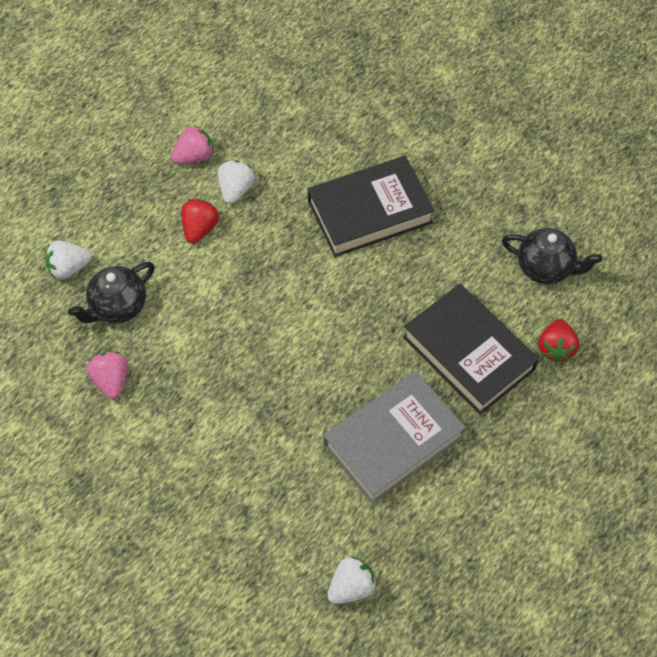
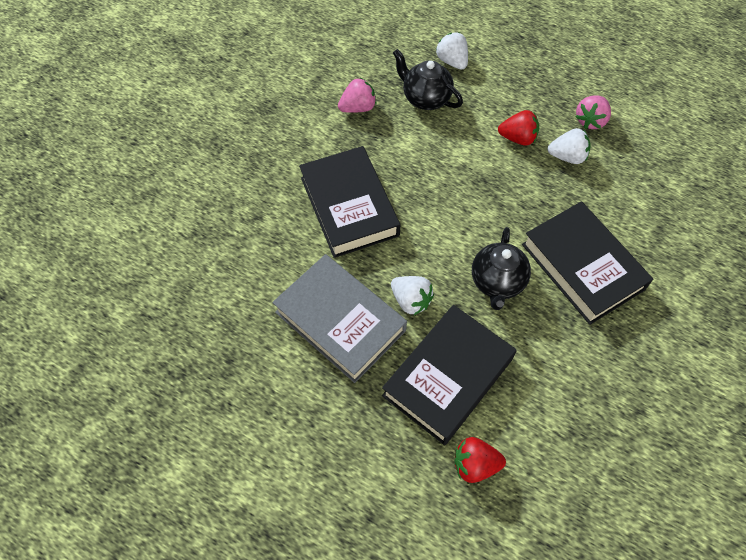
camera: 80 degrees right, 0 degrees up
pink strawberry [171,125,214,164] -> pink strawberry turned 75 degrees clockwise [576,96,611,129]
white strawberry [327,556,377,604] -> white strawberry moved to [391,276,434,315]
black teapot [502,228,602,284] -> black teapot moved to [472,227,531,310]
none -> black book [299,146,400,258]

